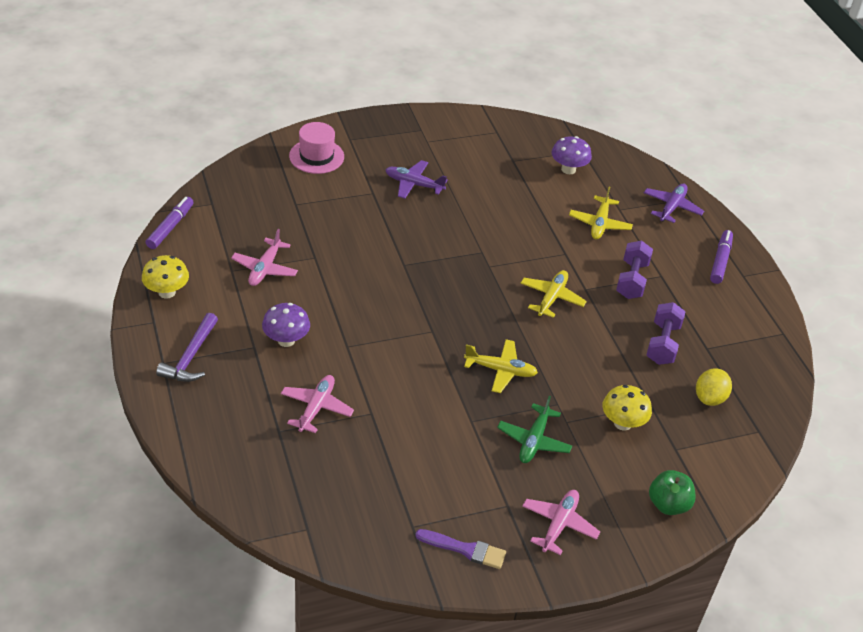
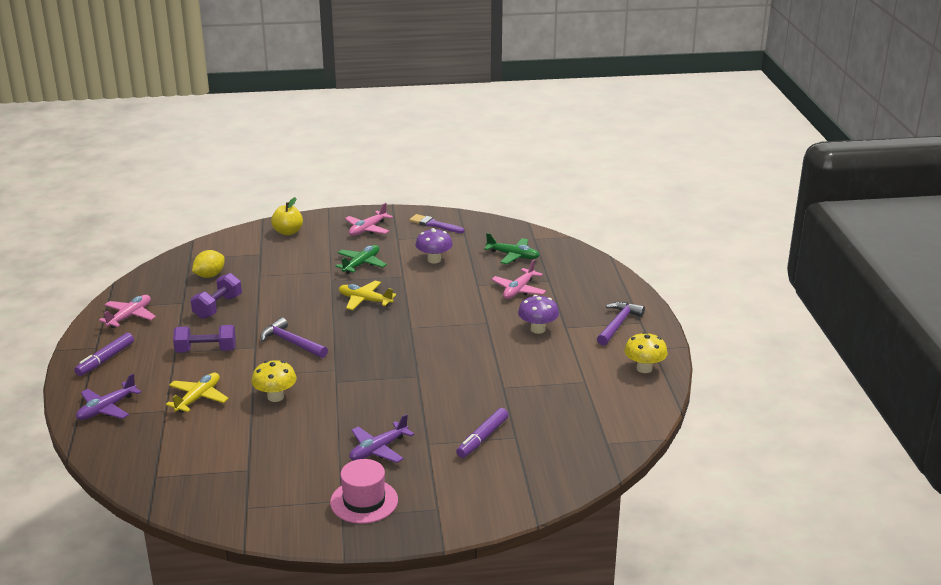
camera: 165 degrees left, 15 degrees down
purple marker [146,197,193,249] -> purple marker moved to [456,408,508,458]
pink plane [231,229,298,286] -> pink plane moved to [99,295,156,328]
pink hat [289,122,344,174] -> pink hat moved to [330,459,398,524]
purple plane [386,160,448,199] -> purple plane turned 105 degrees clockwise [349,414,414,463]
yellow plane [521,270,587,318] -> purple hammer [260,317,328,358]
purple mushroom [552,136,592,174] -> purple mushroom moved to [416,228,453,263]
yellow mushroom [603,385,652,431] -> yellow mushroom moved to [252,360,297,402]
purple dumbbell [616,241,653,299] -> purple dumbbell turned 60 degrees clockwise [173,325,236,353]
green apple [649,470,696,515] -> yellow apple [271,197,303,236]
none -> green plane [484,233,540,264]

